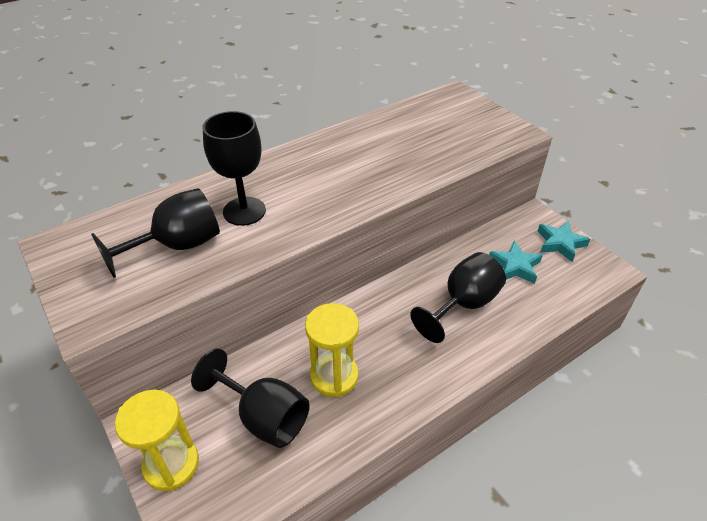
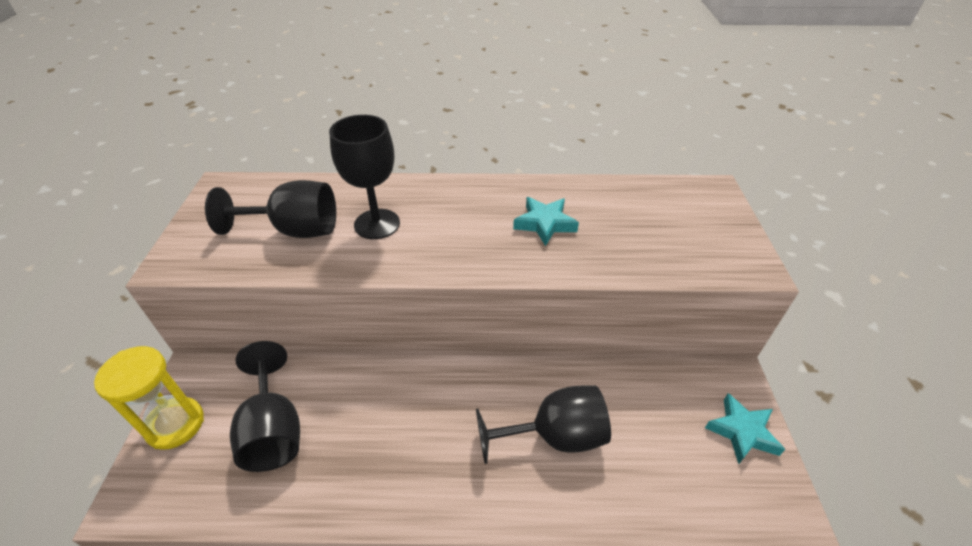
camera: 35 degrees right, 0 degrees up
yellow hourglass [305,303,359,397] -> none
turquoise star [489,241,543,284] -> turquoise star moved to [513,197,579,246]

